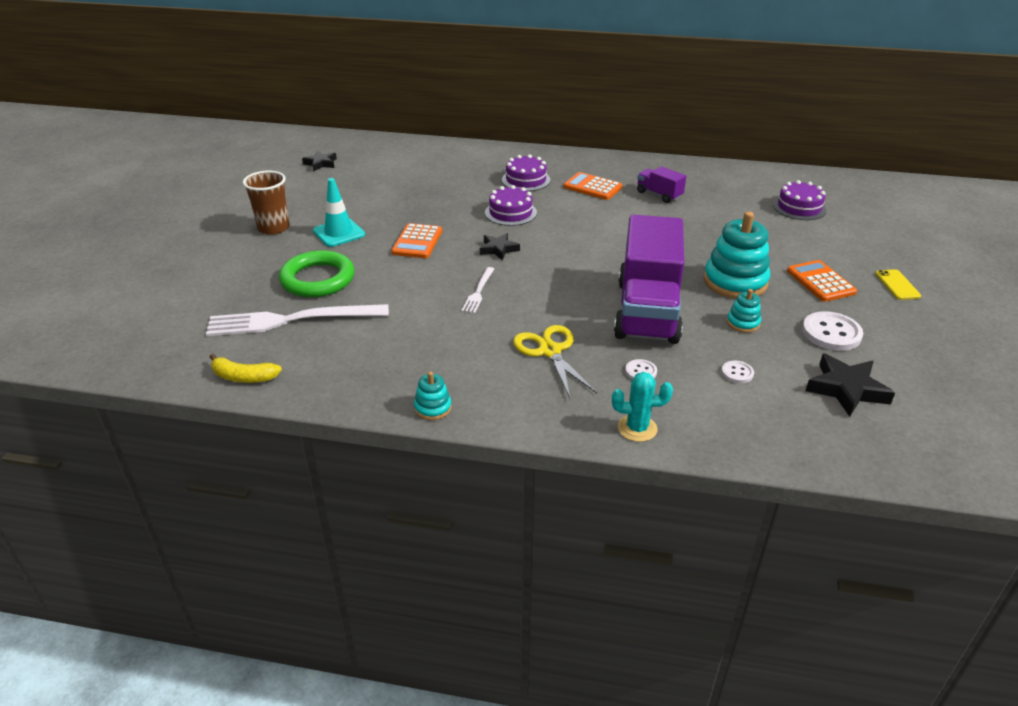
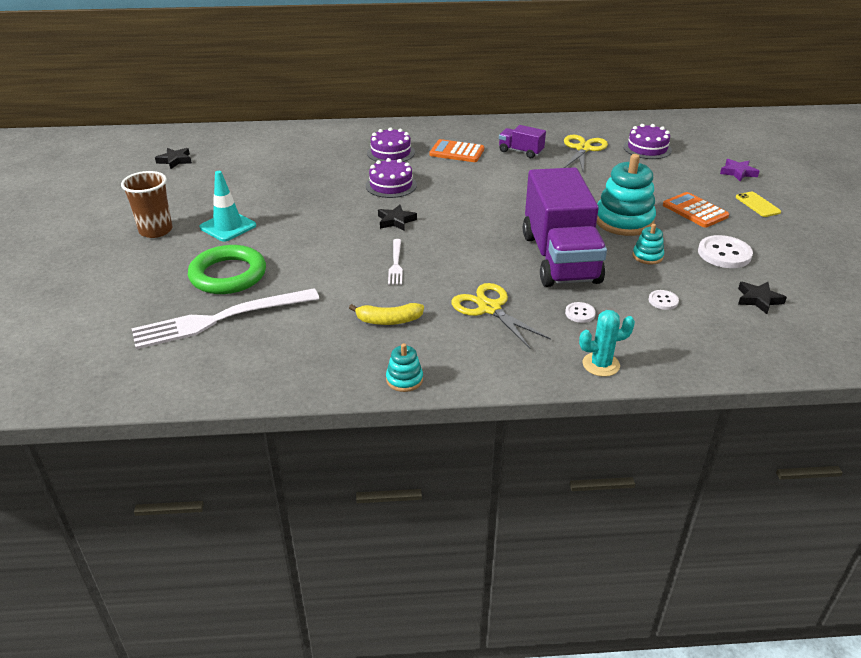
camera: 15 degrees left, 0 degrees up
yellow banana [210,354,282,383] -> yellow banana moved to [349,303,424,325]
orange calculator [391,223,442,258] -> none
black star [806,354,895,417] -> black star [738,282,787,314], size x0.64
none -> yellow scissors [564,135,608,171]
none -> purple star [720,159,760,181]

